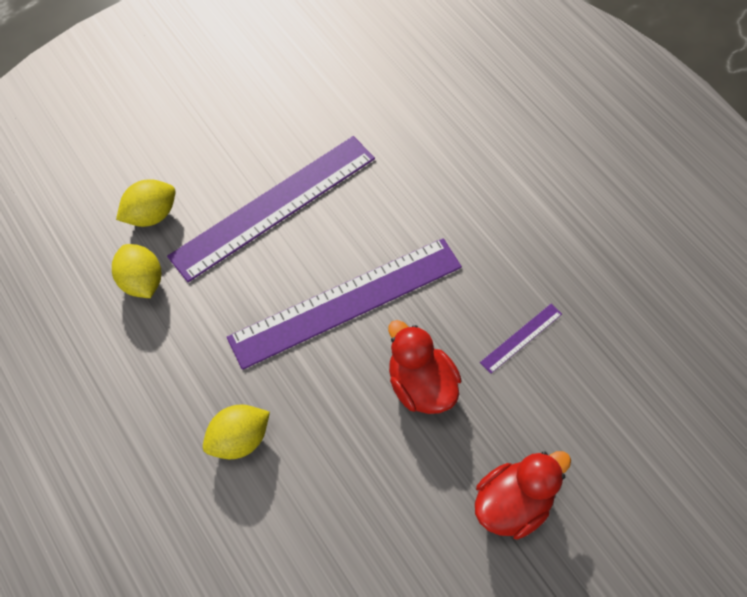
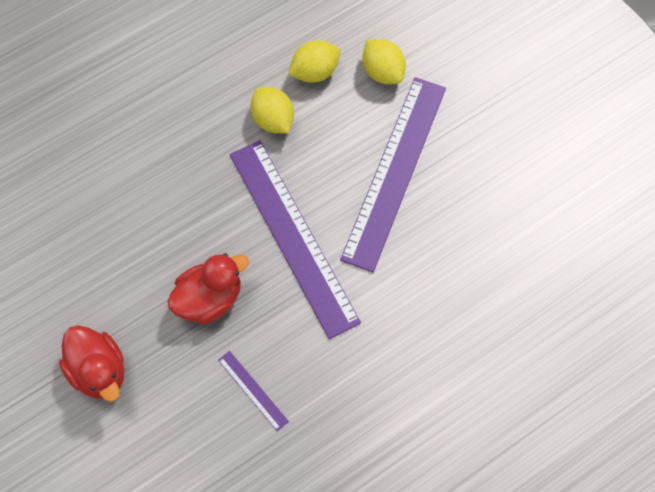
camera: 90 degrees right, 5 degrees up
purple ruler [167,136,375,282] -> purple ruler turned 60 degrees clockwise [340,77,446,272]
yellow lemon [203,404,270,459] -> yellow lemon moved to [251,87,294,134]

